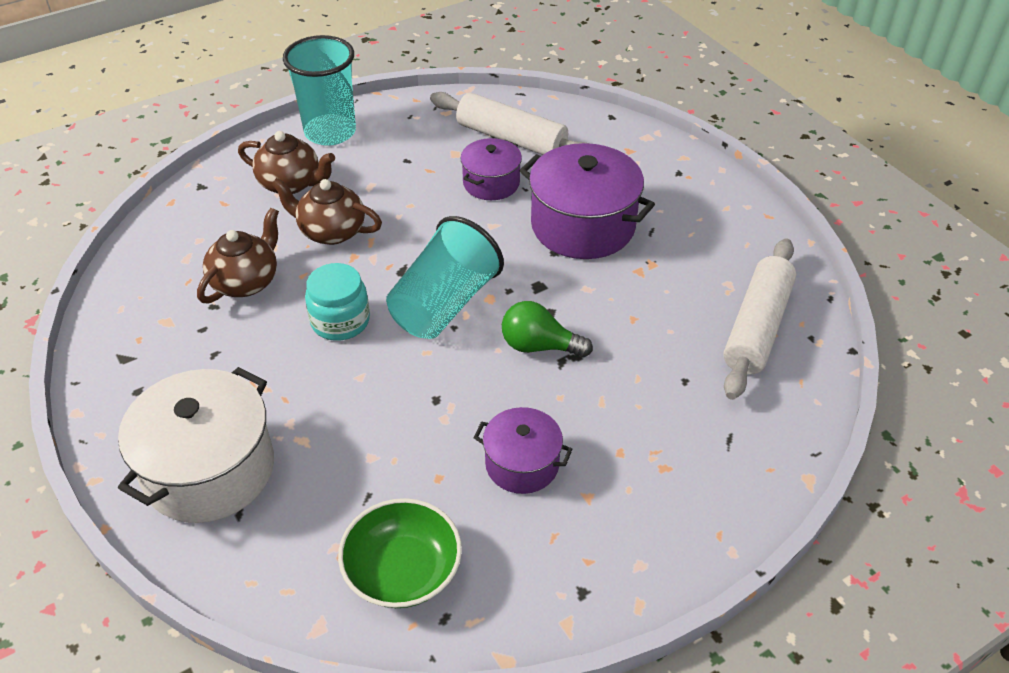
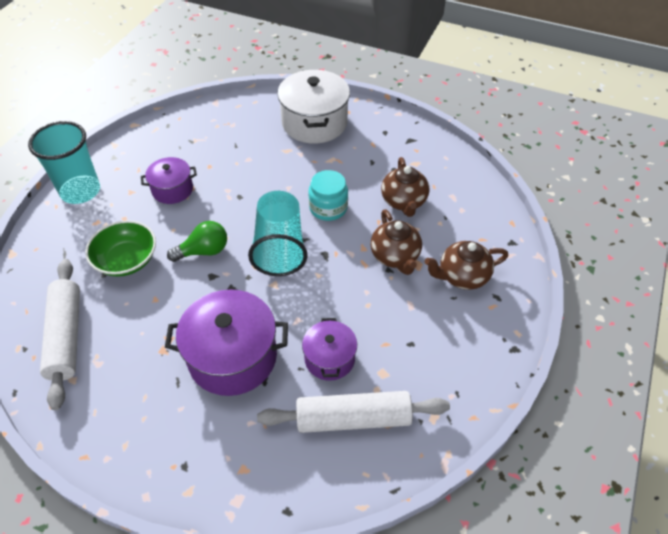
camera: 145 degrees right, 5 degrees up
brown teapot [271,178,382,245] -> brown teapot turned 90 degrees clockwise [371,209,422,275]
turquoise cup [283,35,356,146] -> turquoise cup moved to [28,121,100,204]
green bowl [338,498,462,608] -> green bowl moved to [85,220,156,277]

